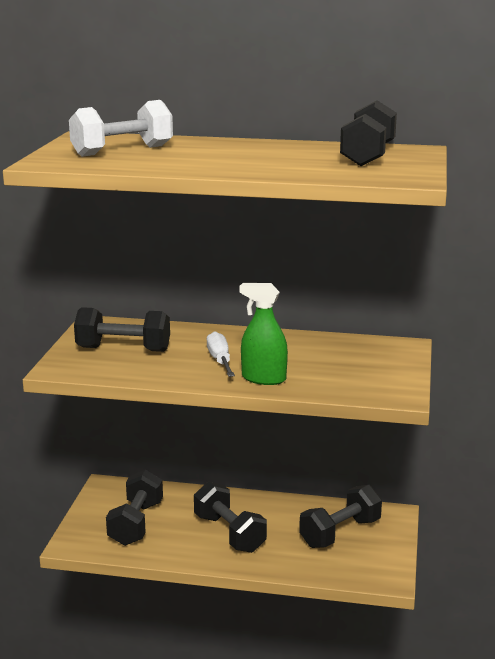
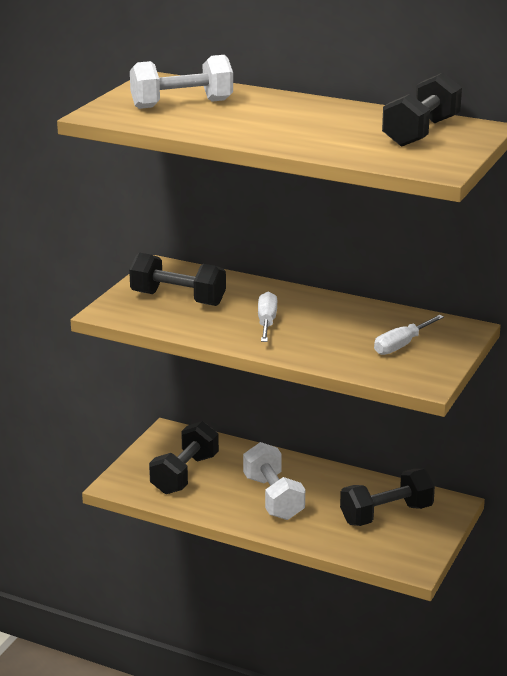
camera: 15 degrees right, 5 degrees up
black dumbbell [194,481,267,553] -> white dumbbell [243,442,305,520]
green spray bottle [239,283,288,385] -> none
none -> white screwdriver [374,315,444,355]

